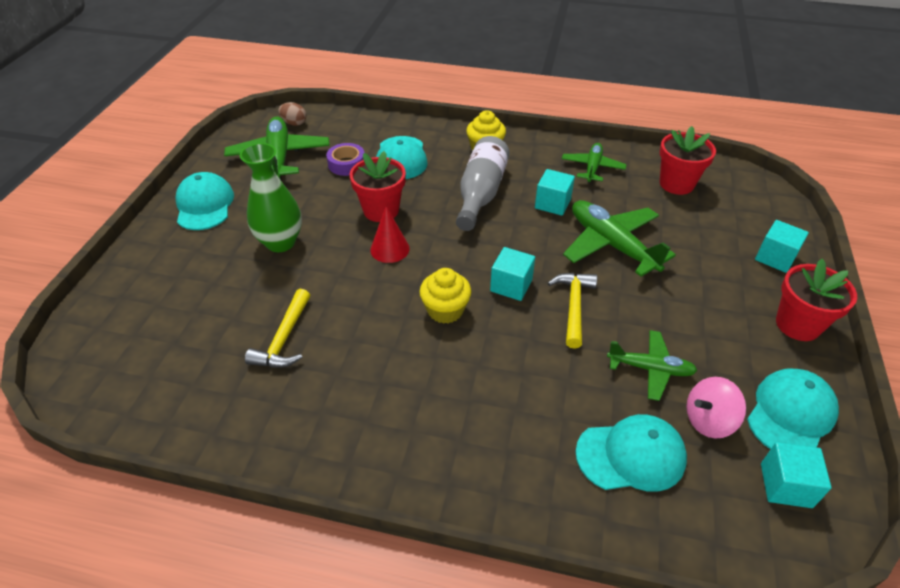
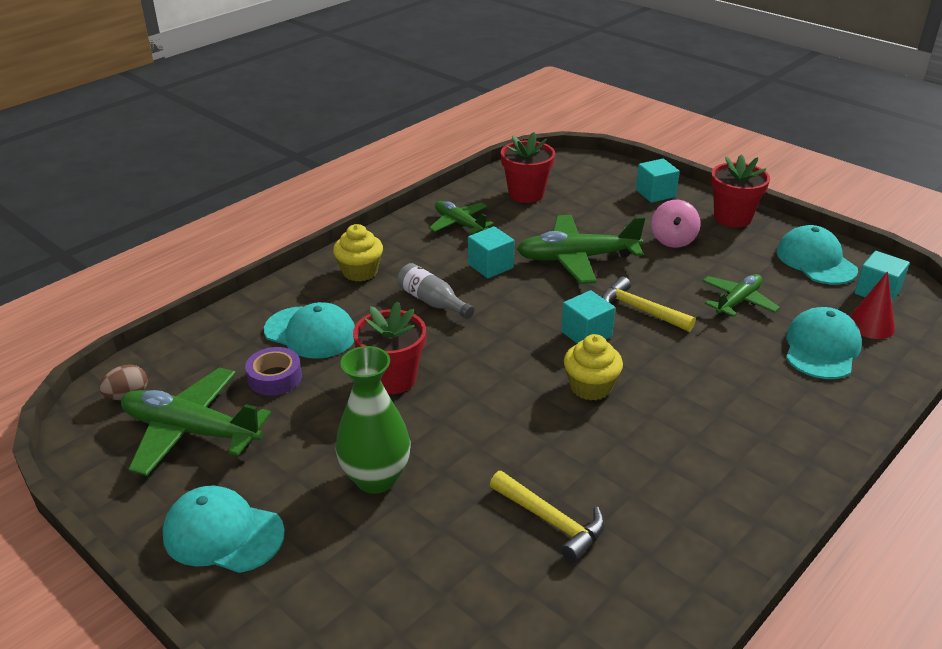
camera: 60 degrees left, 10 degrees down
red cone [370,206,410,263] -> red cone moved to [850,272,895,339]
grey bottle [456,136,509,231] -> grey bottle [397,263,475,319], size x0.63
pink spinning top [686,377,746,438] -> pink spinning top moved to [651,200,700,248]

